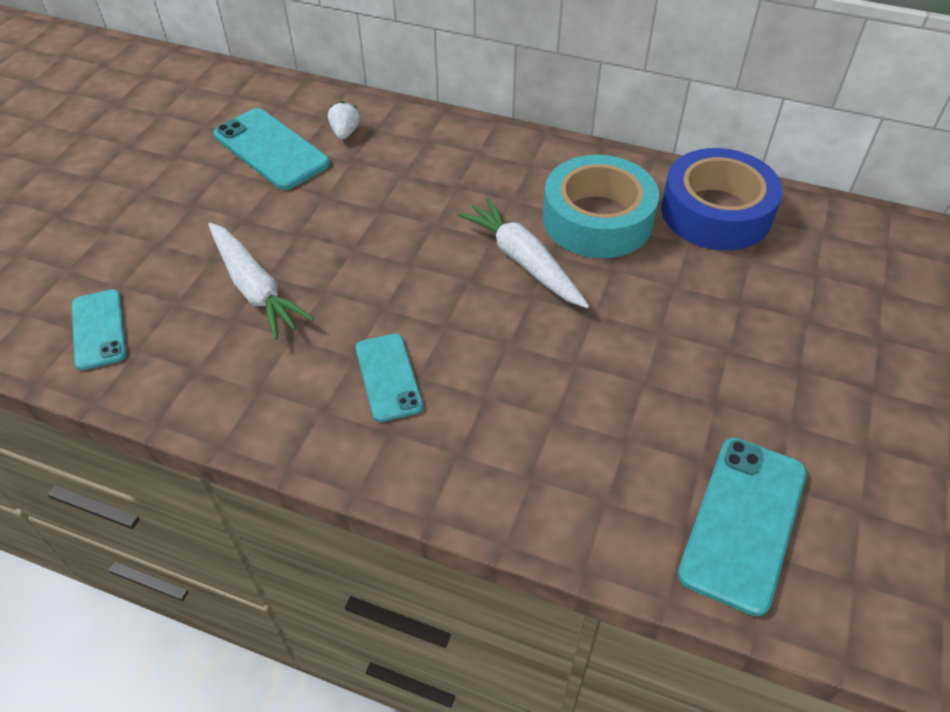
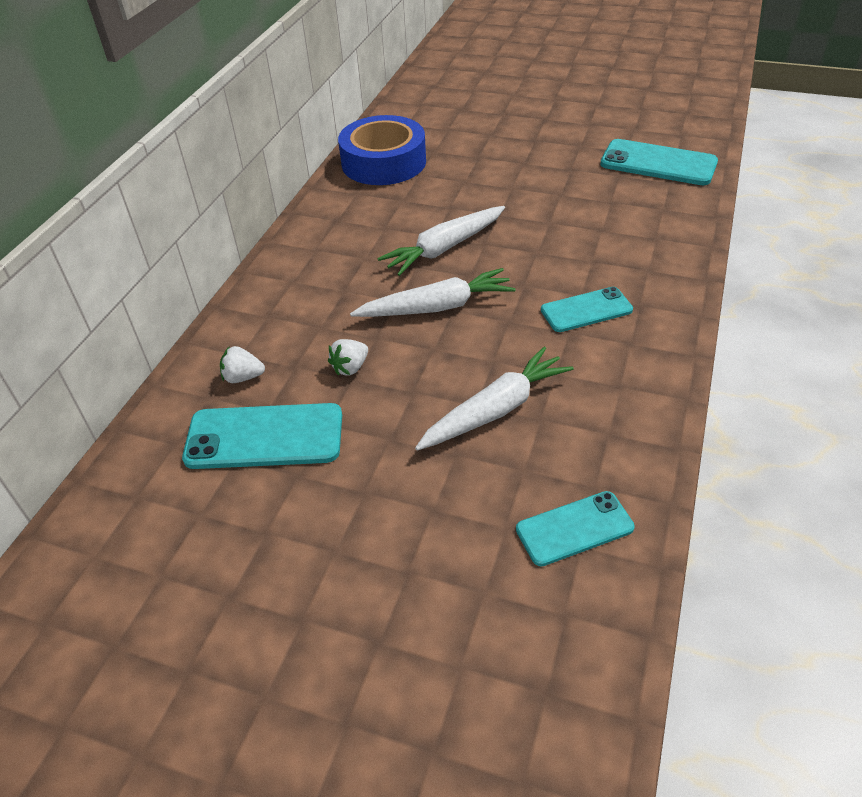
camera: 90 degrees left, 5 degrees down
turquoise phone [213,108,330,190] -> turquoise phone turned 45 degrees clockwise [182,403,342,469]
turquoise tape [543,155,659,258] -> none
none -> white strawberry [328,339,368,375]
none -> white carrot [350,268,515,317]

